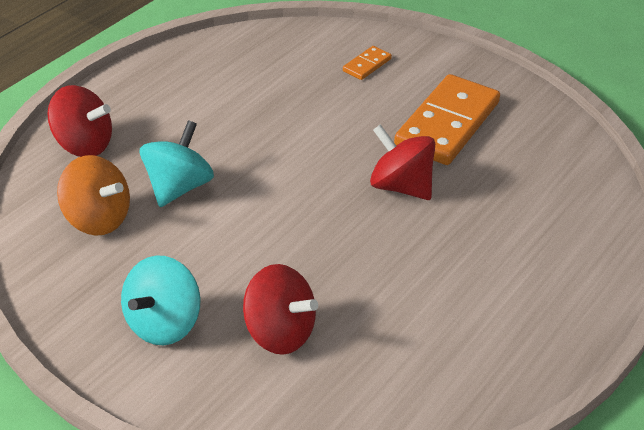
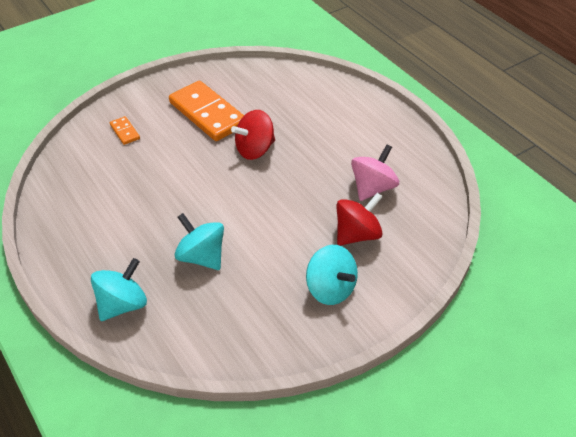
camera: 70 degrees left, 5 degrees up
red spinning top [47,85,112,157] -> turquoise spinning top [91,258,147,321]
orange spinning top [57,155,130,236] -> none
none -> pink spinning top [351,144,399,201]

